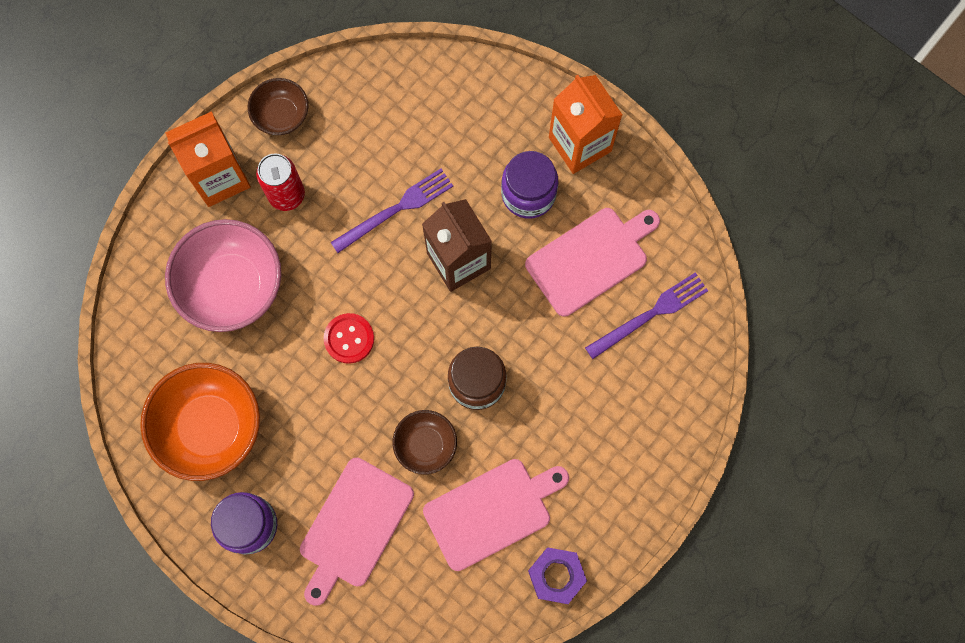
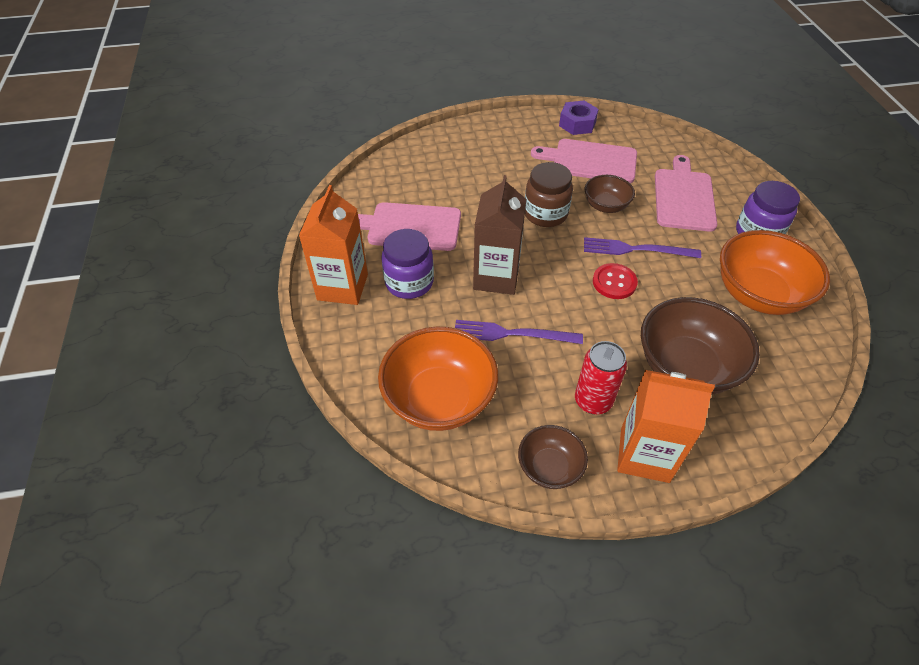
camera: 140 degrees left, 25 degrees down
pink bowl [165,219,281,332] -> brown bowl [641,297,760,395]
pink cutting board [300,458,414,606] -> pink cutting board turned 60 degrees counterclockwise [655,155,717,232]
purple fork [585,272,708,359] -> purple fork moved to [584,237,701,258]
none -> orange bowl [378,327,498,431]

